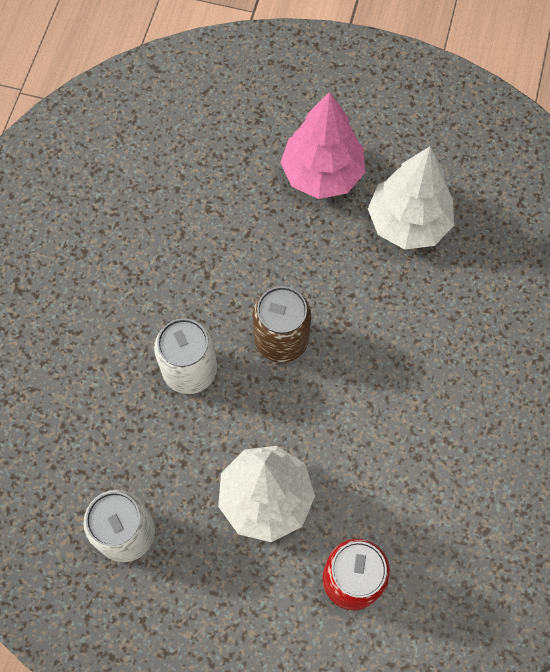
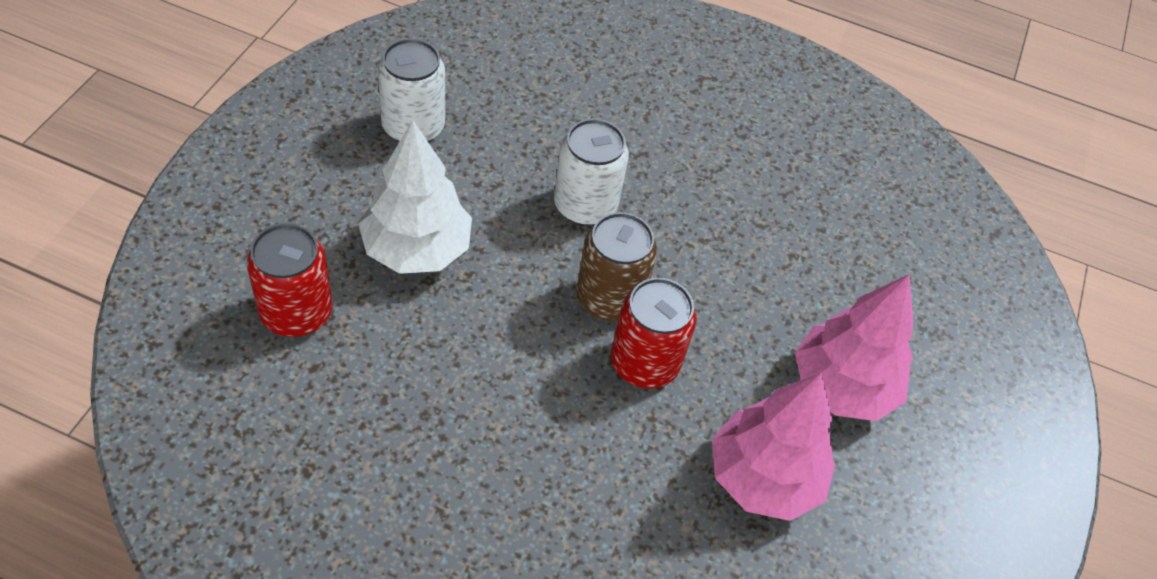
camera: 90 degrees right, 15 degrees down
white tree [368,147,454,250] -> pink tree [712,373,835,521]
none -> red can [611,278,697,388]

